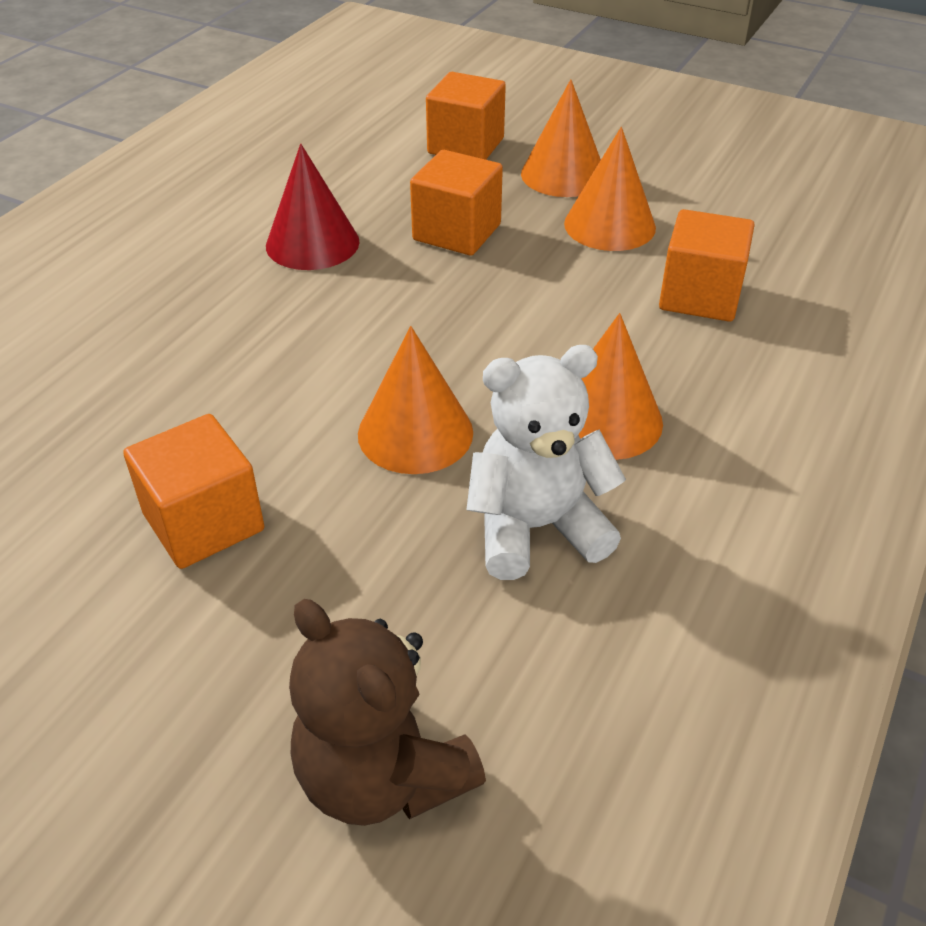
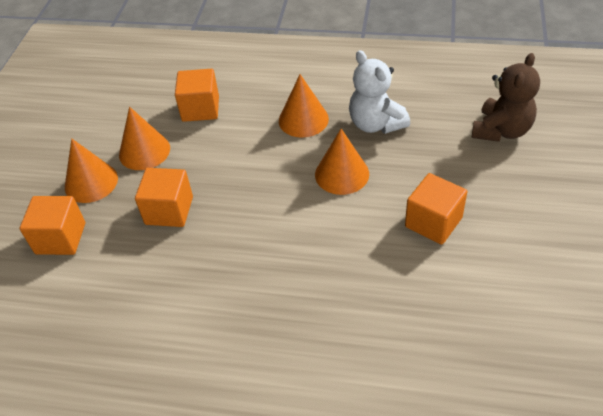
camera: 105 degrees left, 5 degrees up
red cone [266,144,360,270] -> none

